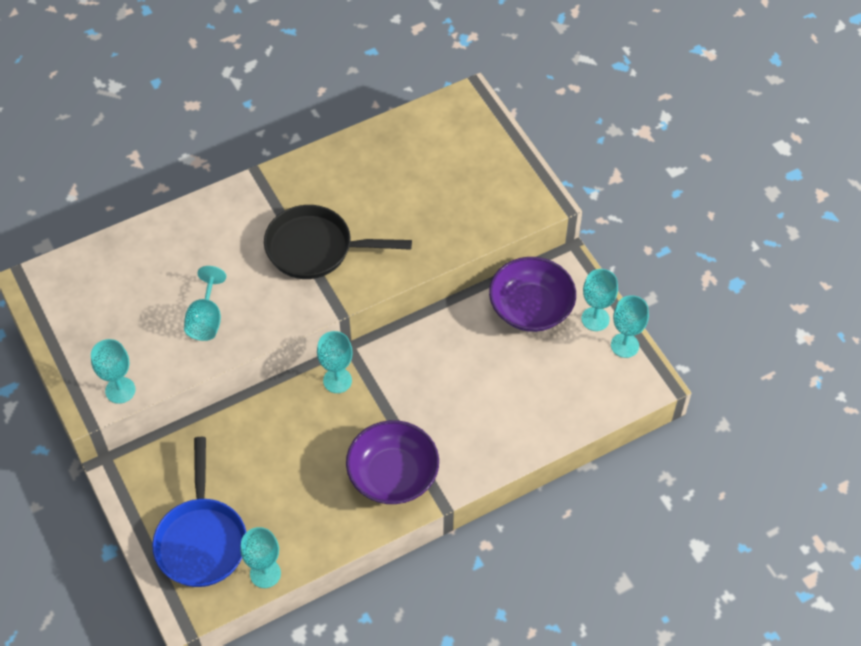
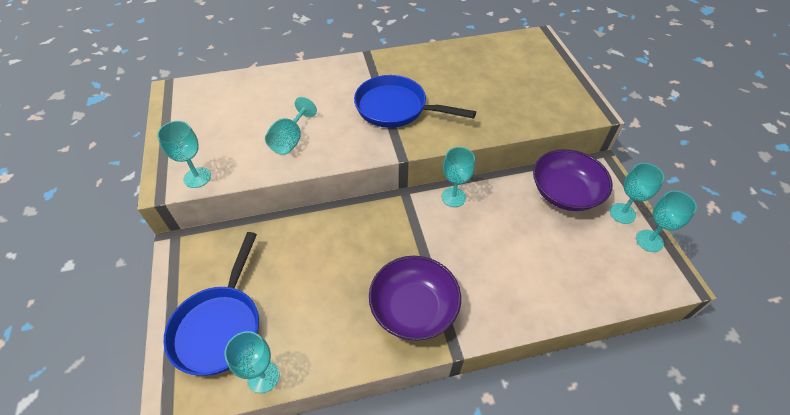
camera: 15 degrees right, 5 degrees down
black pan [264,205,412,279] -> blue pan [354,75,476,128]
turquoise goblet [317,331,353,393] -> turquoise goblet moved to [442,147,475,207]

